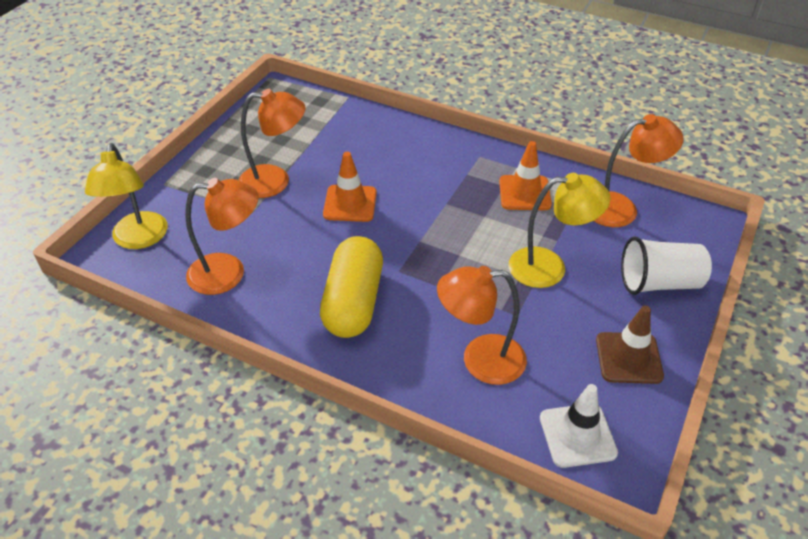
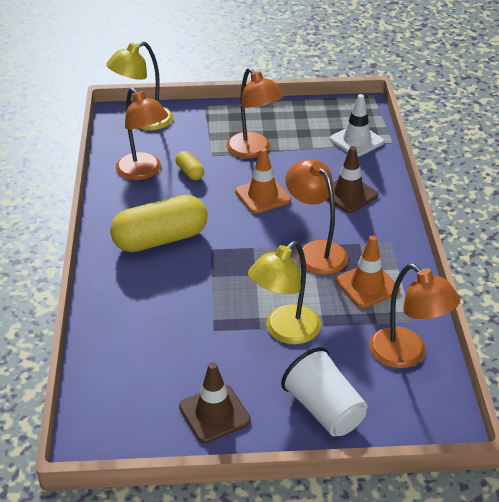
camera: 60 degrees right, 5 degrees down
orange lamp [437,266,527,385] -> orange lamp moved to [286,159,348,275]
yellow lamp [509,173,611,288] -> yellow lamp turned 75 degrees clockwise [248,241,321,345]
white traffic cone [540,384,618,468] -> white traffic cone moved to [330,94,384,157]
none -> yellow capsule [175,151,204,180]
none -> brown traffic cone [327,146,378,213]

